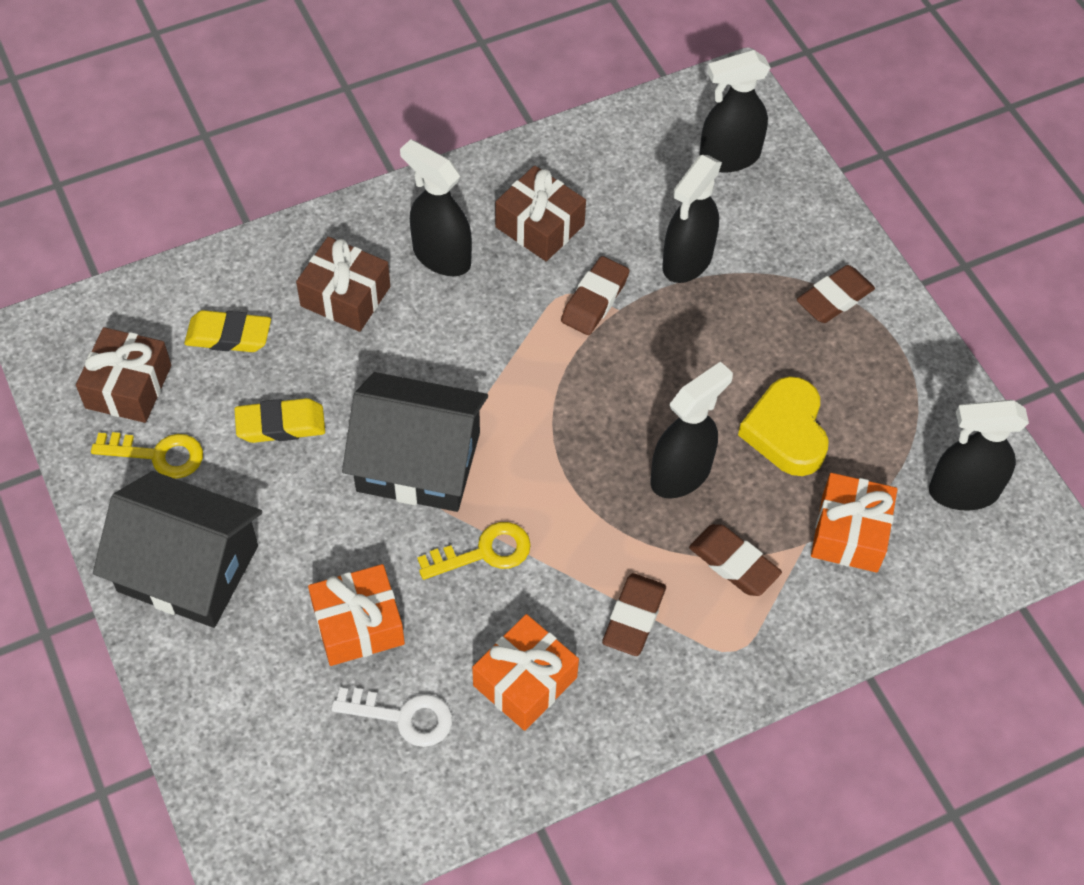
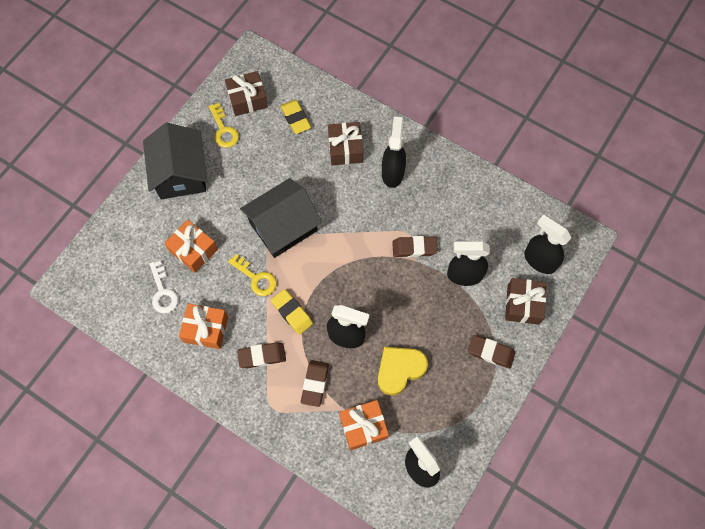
camera: 60 degrees right, 10 degrees up
yellow eraser [235,398,325,443] -> yellow eraser moved to [271,289,313,335]
black house [342,372,488,512] -> black house turned 75 degrees clockwise [240,178,322,258]
brown gift [495,166,586,261] -> brown gift moved to [505,278,546,325]

